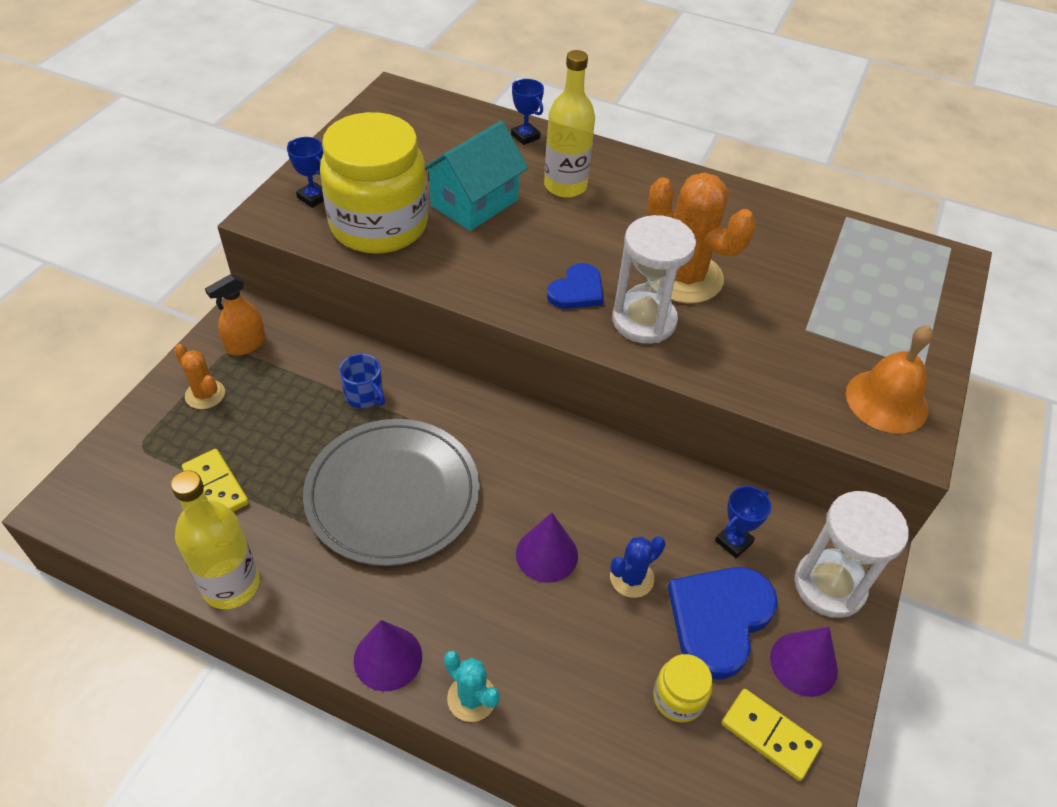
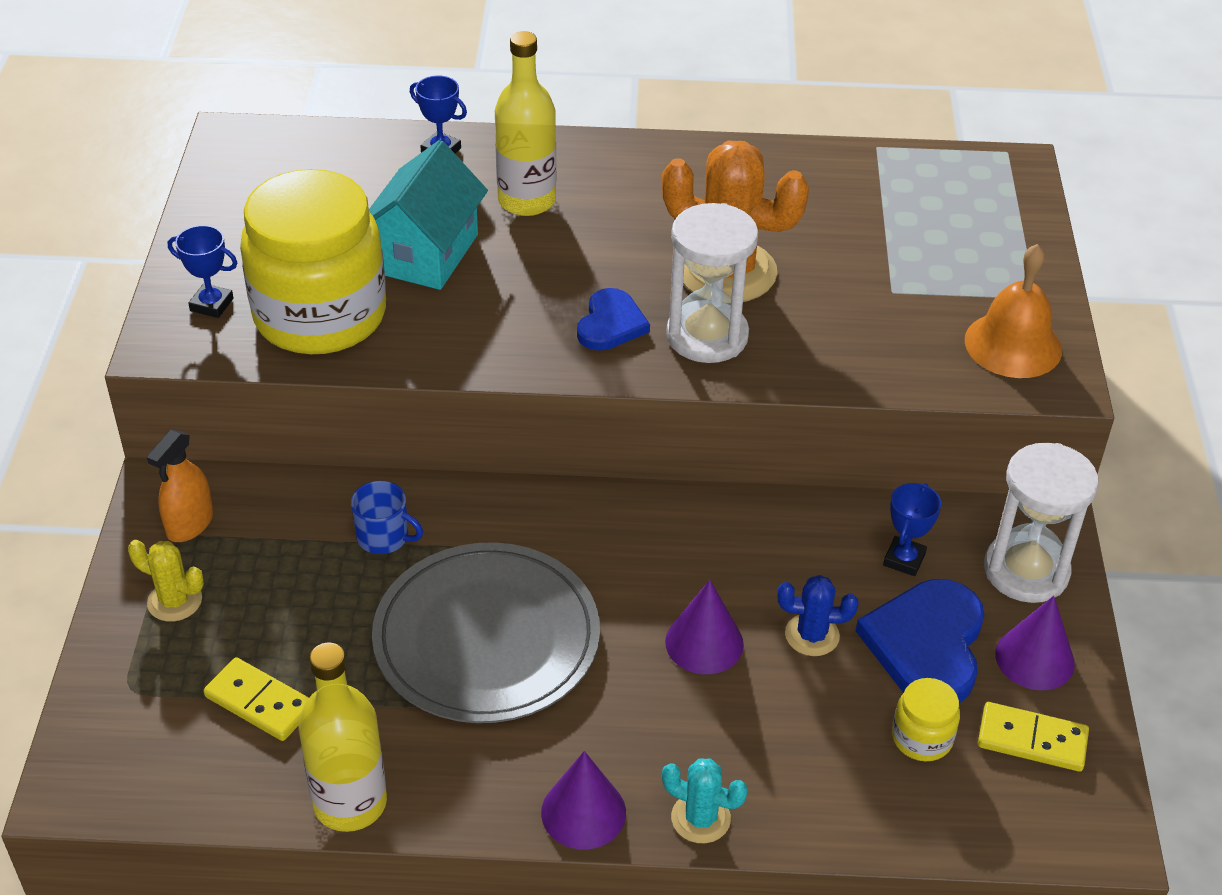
camera: 20 degrees left, 5 degrees down
orange cactus [174,344,225,409] -> yellow cactus [128,540,204,622]
blue cactus [610,536,666,598] -> blue cactus turned 60 degrees clockwise [778,575,858,656]

